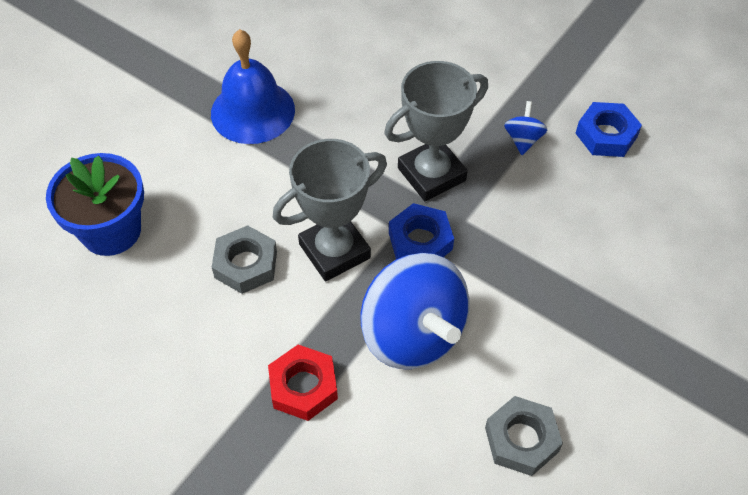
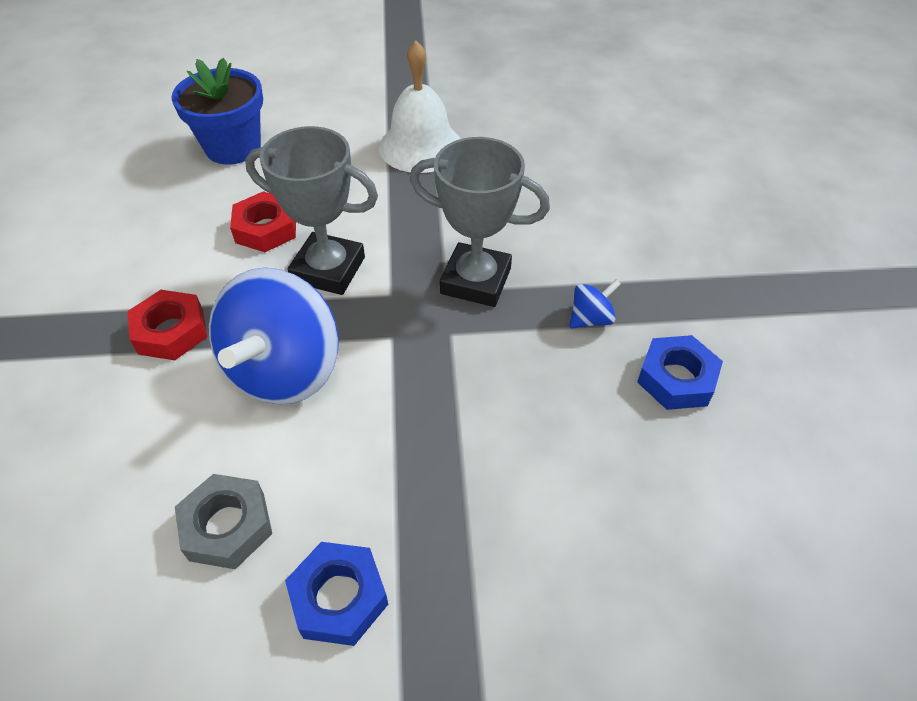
camera: 50 degrees right, 5 degrees down
blue bell [211,29,295,144] -> white bell [379,41,461,173]
grey nut [212,225,277,294] -> red nut [230,191,296,252]
blue nut [389,203,454,259] -> blue nut moved to [285,542,388,646]

